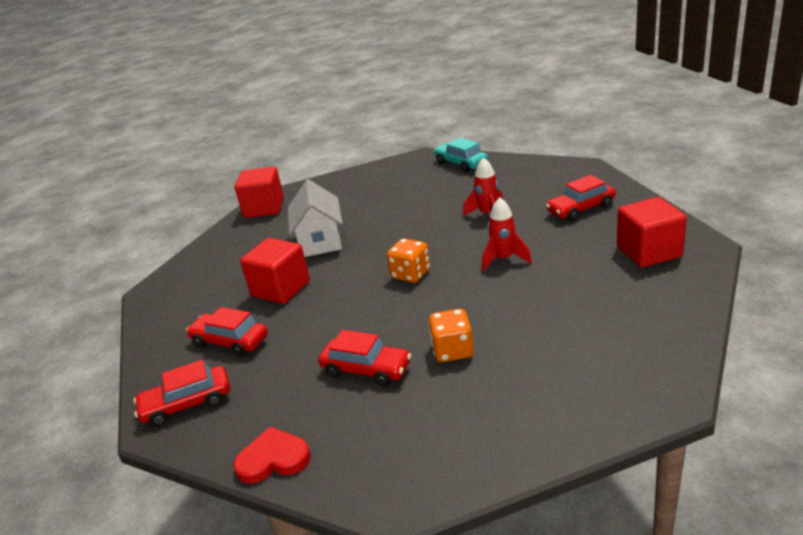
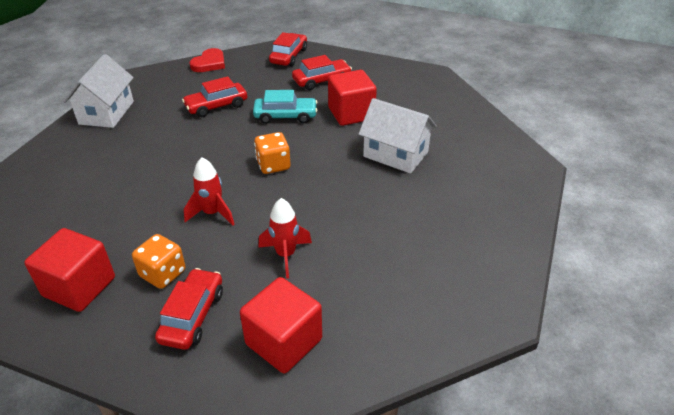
camera: 125 degrees right, 10 degrees up
red cube [235,167,284,218] -> red cube moved to [240,277,322,374]
orange dice [428,309,474,362] -> orange dice moved to [132,234,185,289]
turquoise car [434,138,488,172] -> turquoise car moved to [253,90,318,124]
none -> white house [63,54,134,128]

